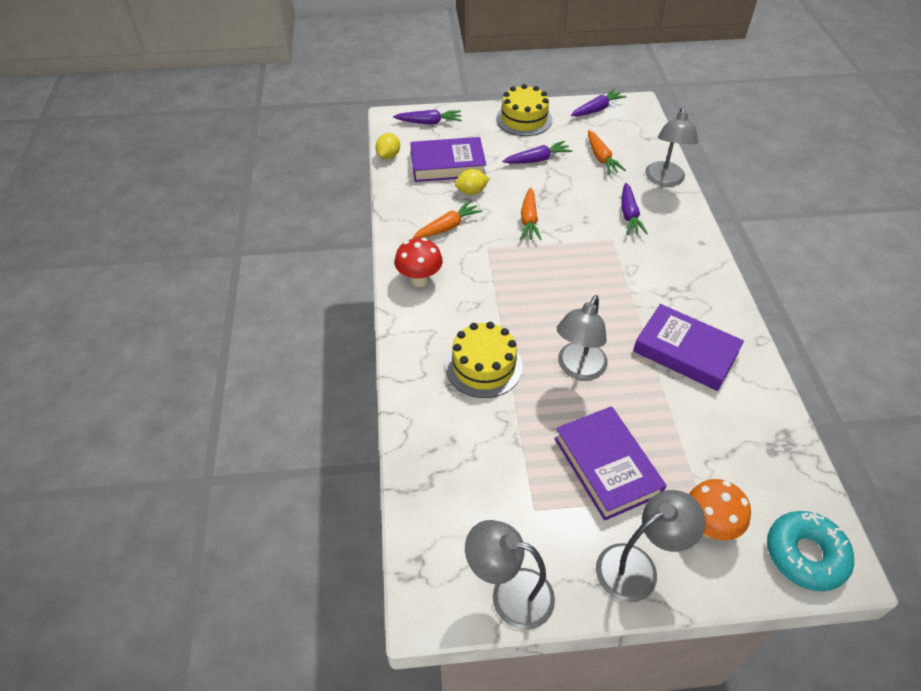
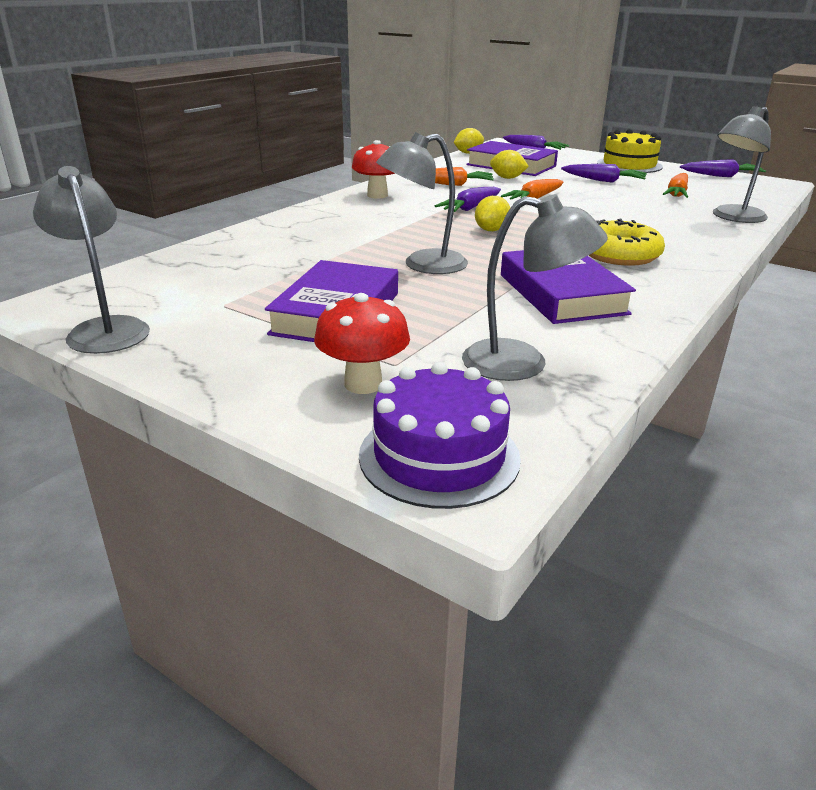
camera: 40 degrees right, 20 degrees down
yellow cake [445,322,523,398] -> none
grey lamp [596,490,706,602] -> grey lamp moved to [462,194,608,381]
purple carrot [621,183,648,235] -> purple carrot moved to [435,187,501,212]
orange mushroom [689,479,751,540] -> red mushroom [314,293,410,394]
turquoise donut [767,511,854,591] -> purple cake [359,362,521,509]
none -> yellow lemon [475,196,510,231]
none -> yellow donut [589,219,665,266]

